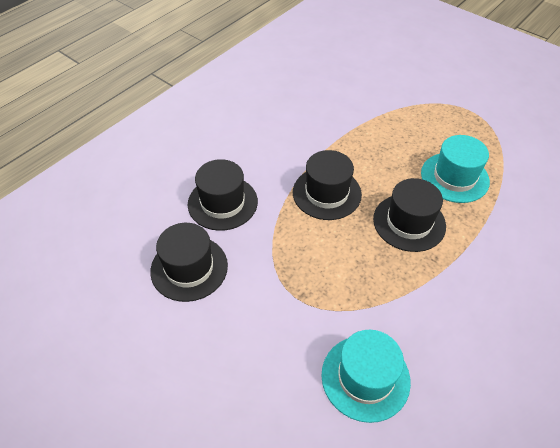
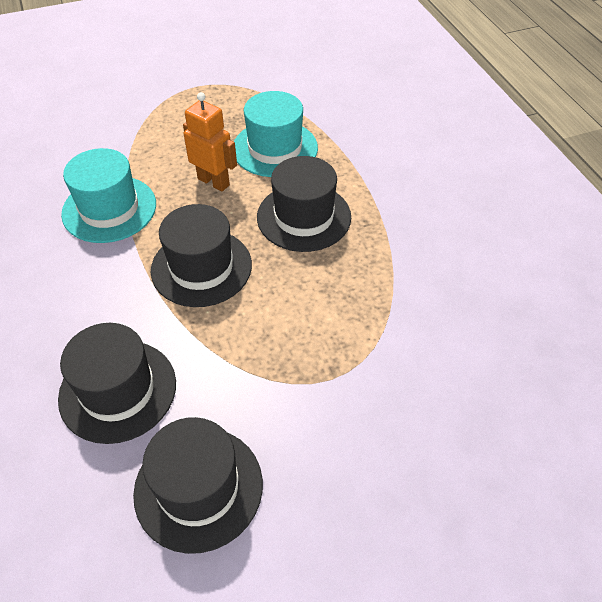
camera: 60 degrees left, 0 degrees up
turquoise hat [321,330,411,423] -> turquoise hat moved to [61,148,156,243]
none -> orange robot [183,92,237,191]

